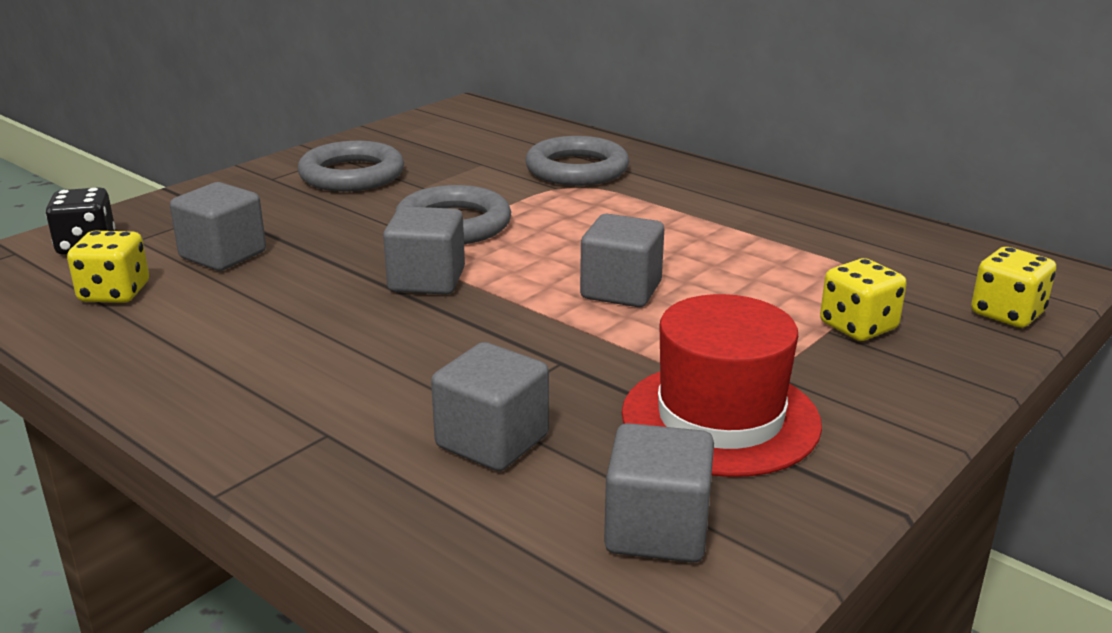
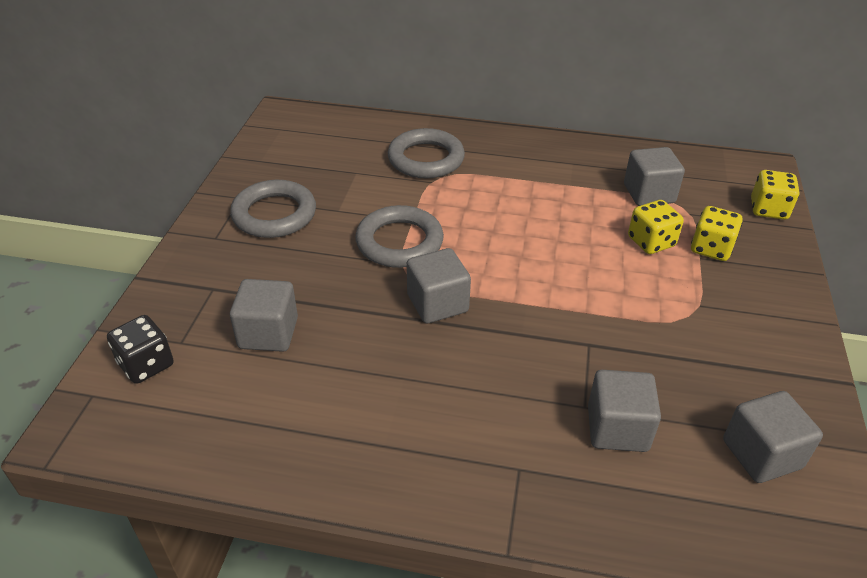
camera: 30 degrees left, 15 degrees up
yellow dice [67,231,149,303] -> yellow dice moved to [628,200,684,254]
grey cube [580,214,664,307] -> grey cube moved to [624,147,685,206]
red hat [622,294,822,477] -> none

